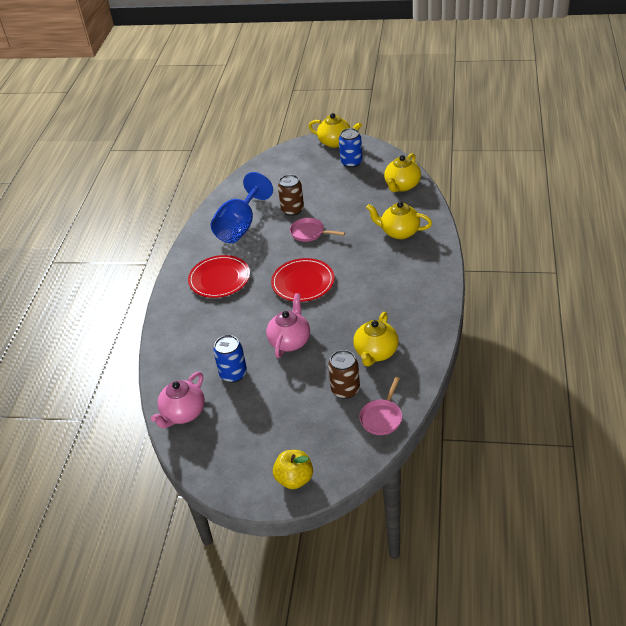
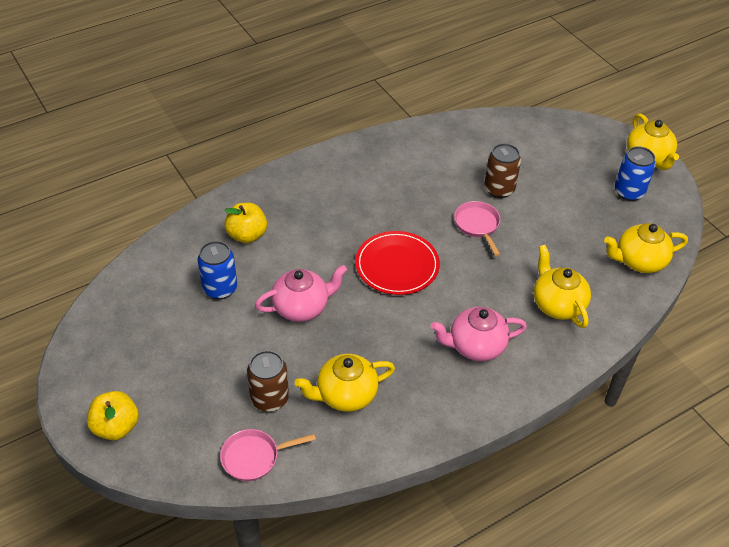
camera: 45 degrees right, 5 degrees up
pink teapot [151,372,205,428] -> pink teapot moved to [431,307,527,361]
red plate [188,255,250,298] -> none
blue goblet [210,172,273,243] -> none
none -> yellow apple [225,203,267,243]

